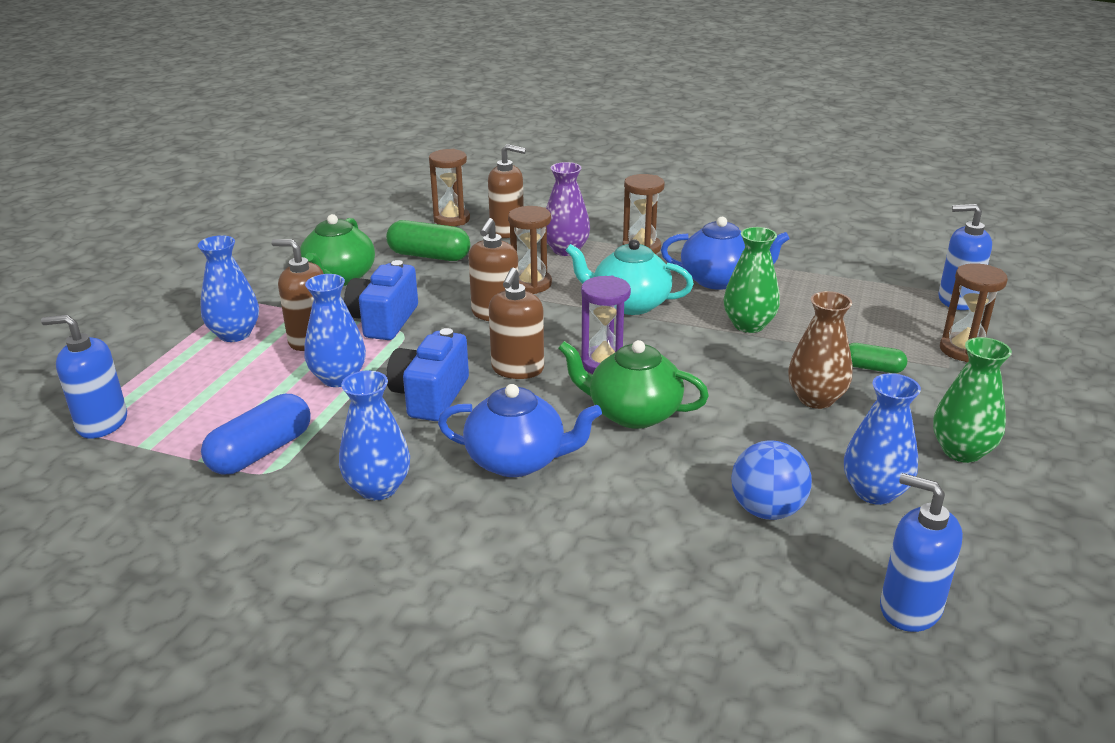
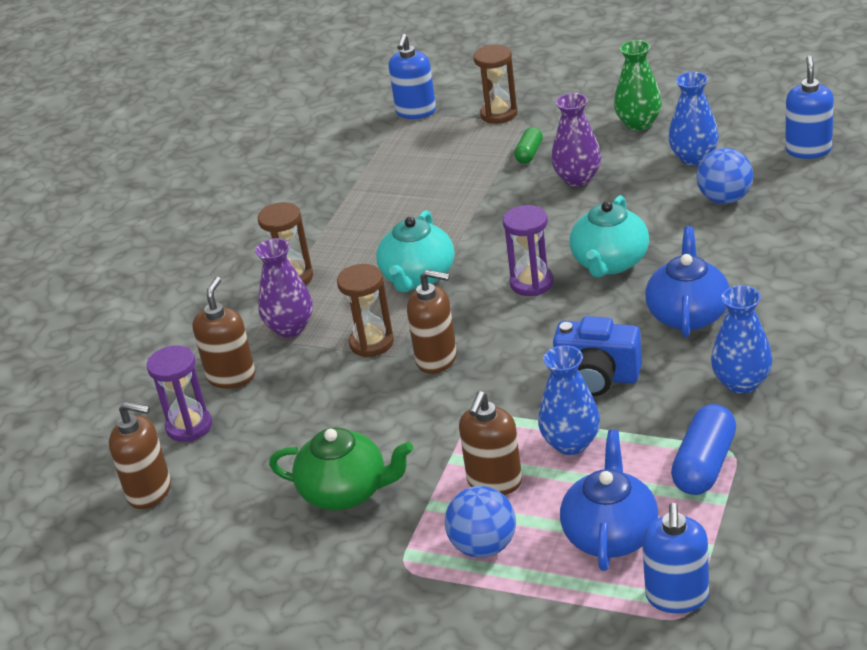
camera: 85 degrees left, 5 degrees up
blue vase [198,235,259,342] -> blue ball [445,486,516,558]
blue capsule [201,394,311,475] -> blue capsule turned 75 degrees clockwise [671,404,736,495]
blue camera [344,260,418,340] -> none
green capsule [386,220,470,261] -> none
brown hourglass [429,149,470,226] -> purple hourglass [147,345,212,442]
brown soap dispenser [489,267,544,379] -> brown soap dispenser moved to [109,402,171,509]
green teapot [558,340,709,429] -> turquoise teapot [569,195,649,277]
blue teapot [661,217,789,290] -> blue teapot moved to [560,430,658,571]
green vase [724,227,780,333] -> none
brown vase [788,291,852,409] -> purple vase [551,93,601,187]
blue soap dispenser [880,473,963,632] -> blue soap dispenser turned 150 degrees clockwise [785,56,834,159]

